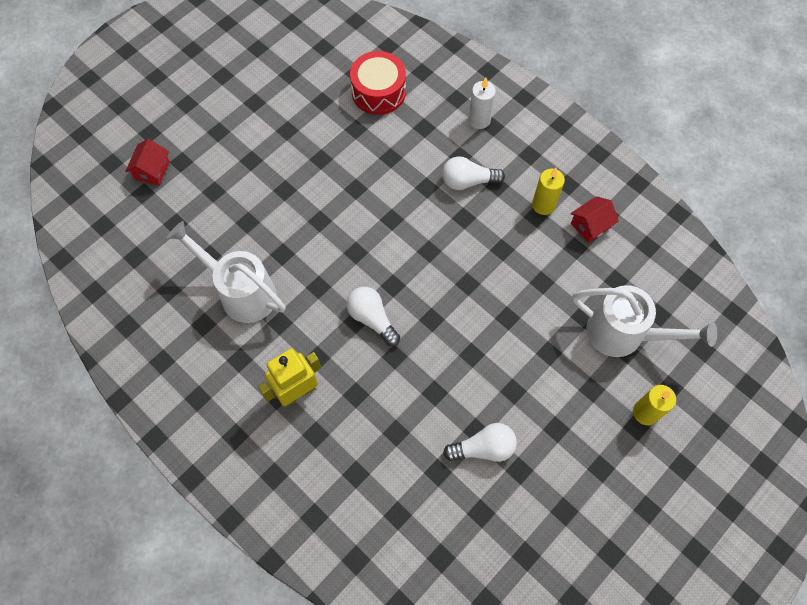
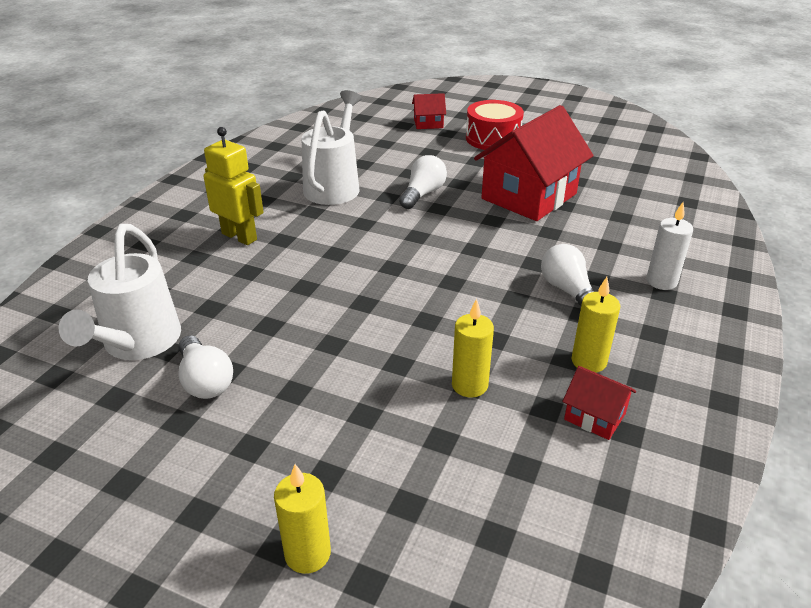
camera: 70 degrees right, 30 degrees down
white light bulb [347,287,400,346] -> white light bulb moved to [399,155,447,209]
red drum [350,51,406,115] -> red drum moved to [466,100,524,150]
white watering can [572,285,717,357] -> white watering can moved to [58,224,181,360]
none -> yellow candle [452,298,494,398]
none -> red house [474,105,594,221]

